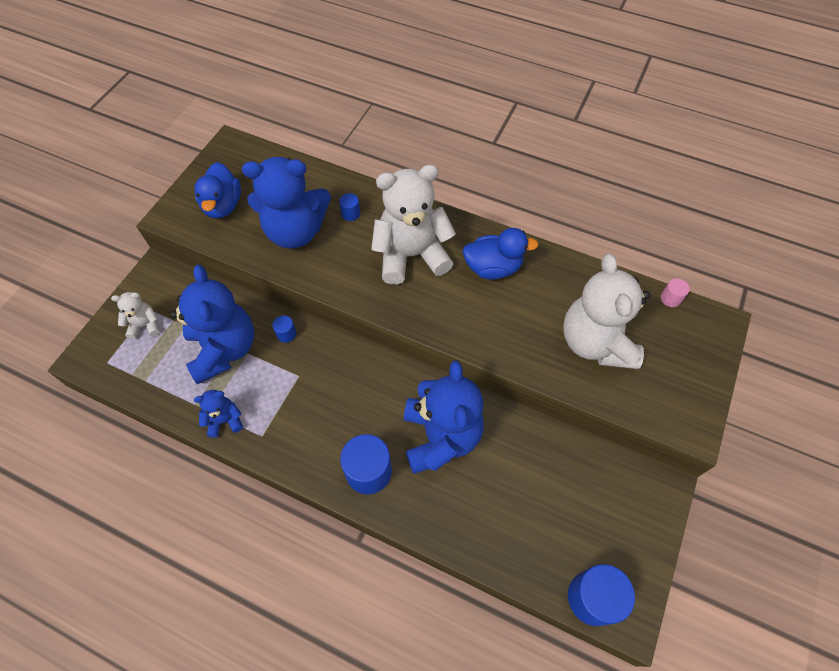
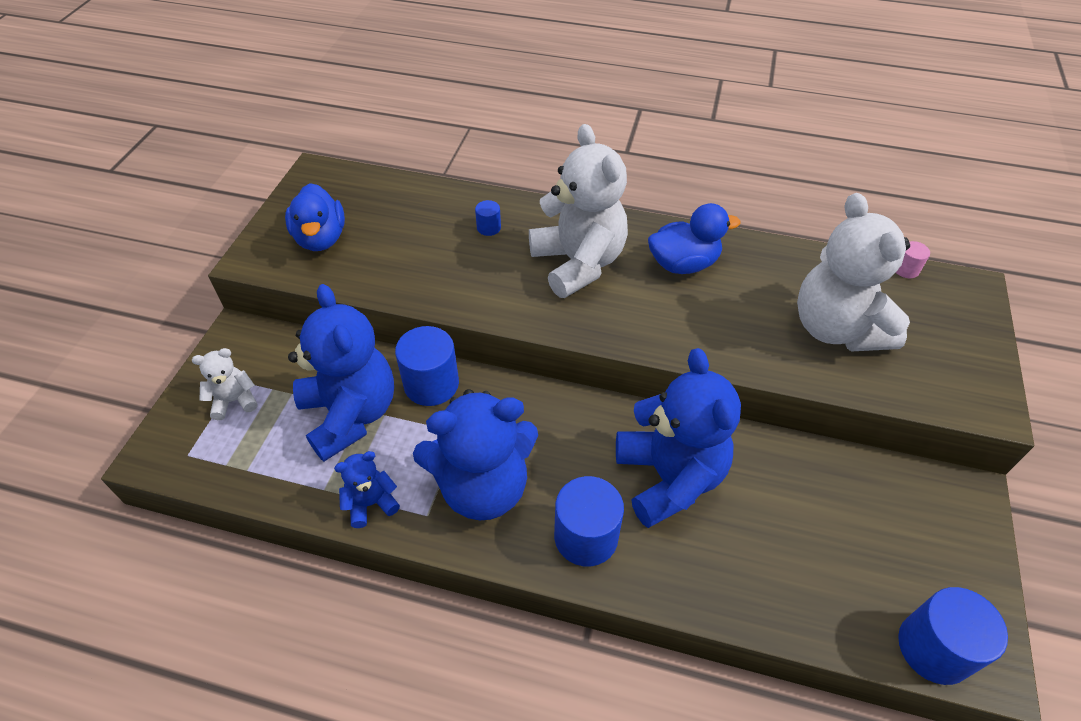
camera: 10 degrees left, 10 degrees down
blue teddy bear [242,157,331,249] -> blue teddy bear moved to [413,389,538,520]
blue cylinder [272,315,297,343] -> blue cylinder [395,326,459,406], size x2.08
white teddy bear [371,164,456,285] -> white teddy bear turned 90 degrees clockwise [529,124,628,298]

